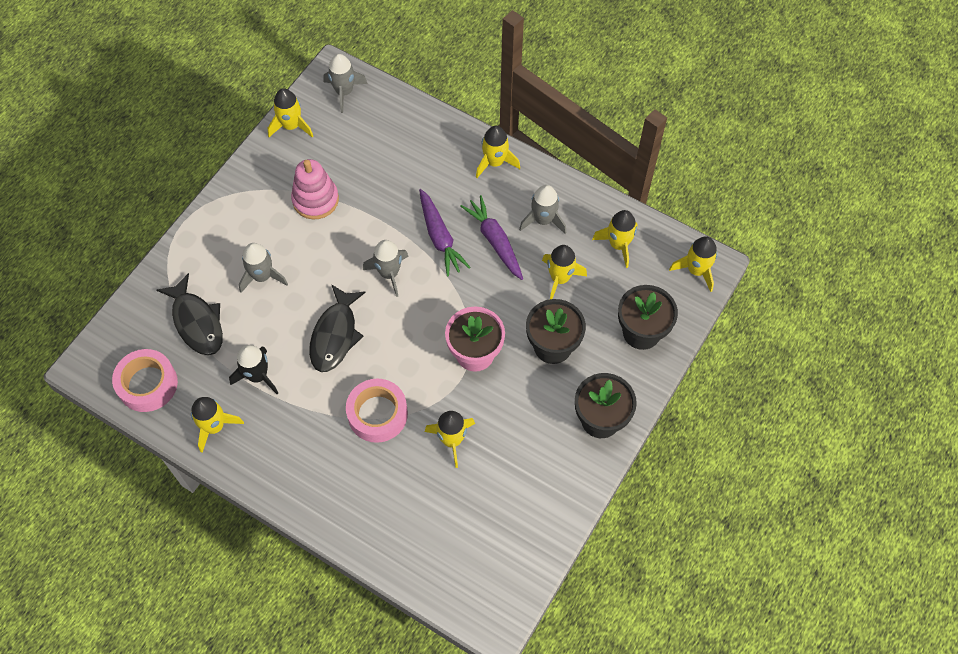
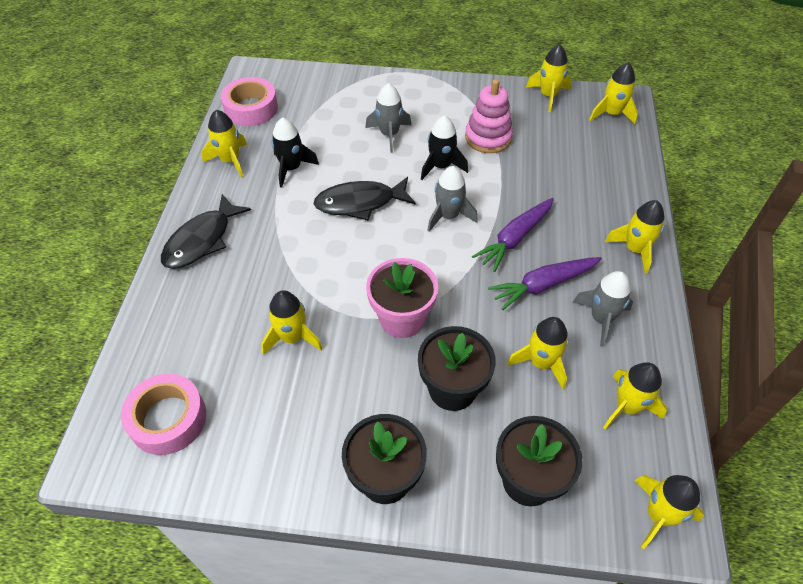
camera: 65 degrees right, 10 degrees down
black fish [157,273,223,355] -> black fish moved to [161,194,251,269]
grey rocket [323,54,368,113] -> yellow rocket [589,63,638,125]
pink tape [346,379,408,443] -> pink tape moved to [121,373,206,455]
purple carrot [460,195,523,280] -> purple carrot turned 150 degrees counterclockwise [488,257,602,310]
none -> black rocket [421,115,468,180]

